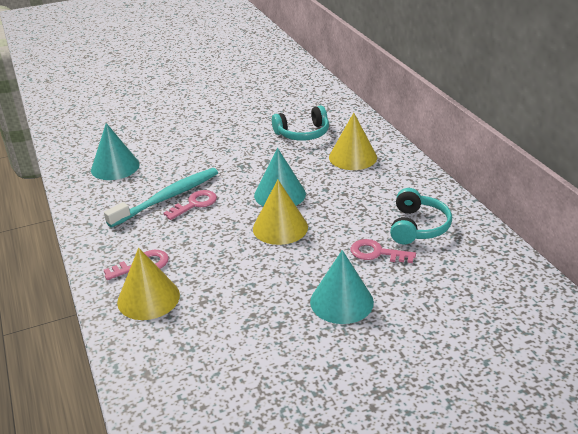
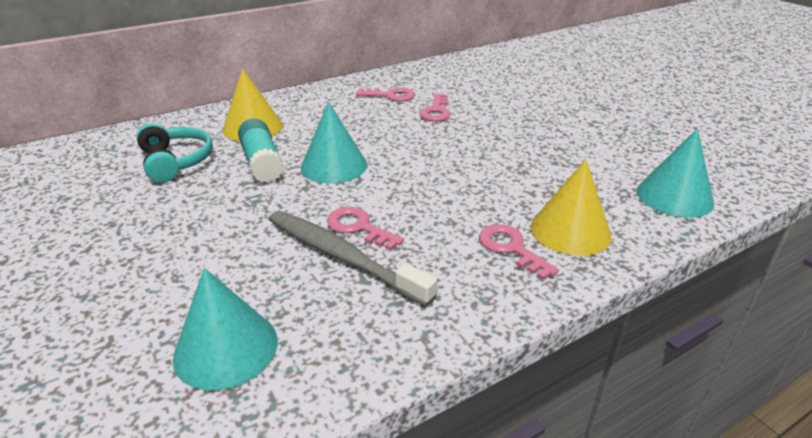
camera: 100 degrees left, 0 degrees up
turquoise toothbrush [104,168,218,228] -> grey toothbrush [269,211,437,307]
yellow cone [253,180,308,245] -> none
turquoise cone [310,250,374,324] -> turquoise cone moved to [637,129,714,218]
turquoise headphones [390,188,452,244] -> pink key [356,88,415,102]
none -> turquoise glue stick [238,119,284,183]

